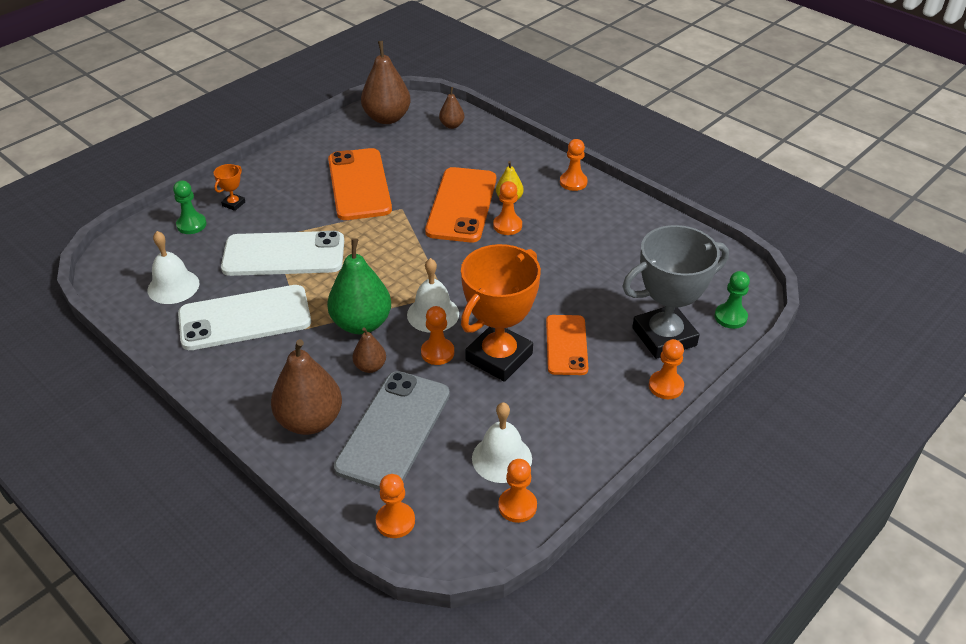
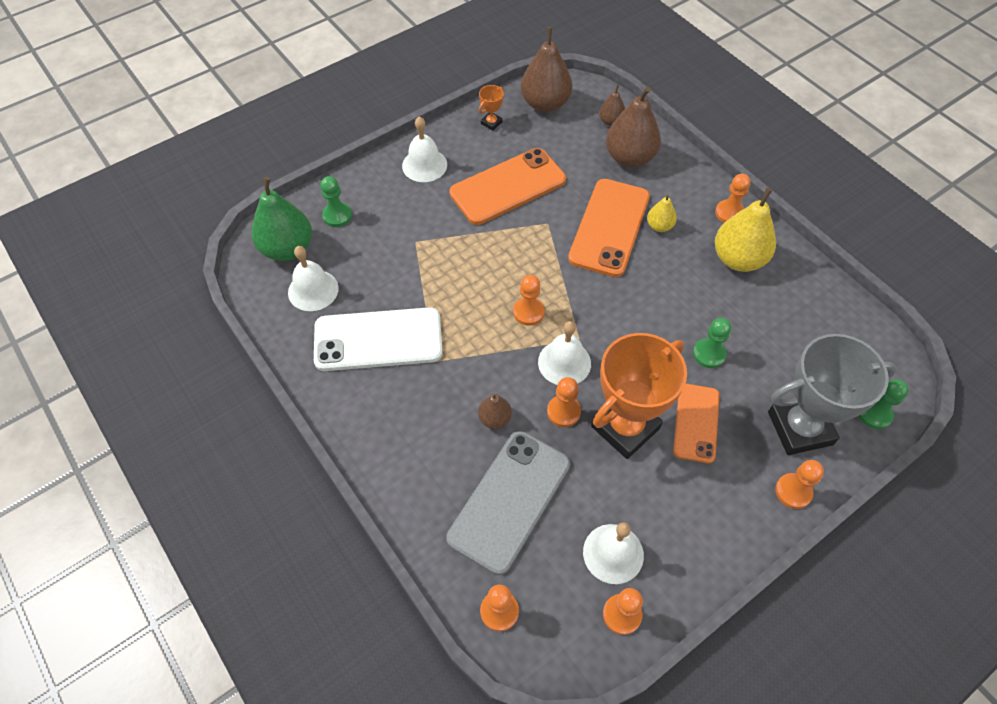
camera: 10 degrees right, 15 degrees up
orange trophy [214,164,245,211] -> orange trophy moved to [479,85,504,131]
white phone [221,231,344,276] -> none
brown pear [271,339,342,435] -> brown pear moved to [606,87,661,167]
green pear [327,238,391,334] -> green pear moved to [251,177,312,261]
orange phone [328,148,392,220] -> orange phone turned 60 degrees clockwise [449,148,566,225]
orange pawn [493,181,522,235] -> orange pawn moved to [513,275,545,326]
none -> white bell [402,116,447,182]
none -> green pawn [693,318,731,368]
none -> yellow pear [715,188,776,272]

